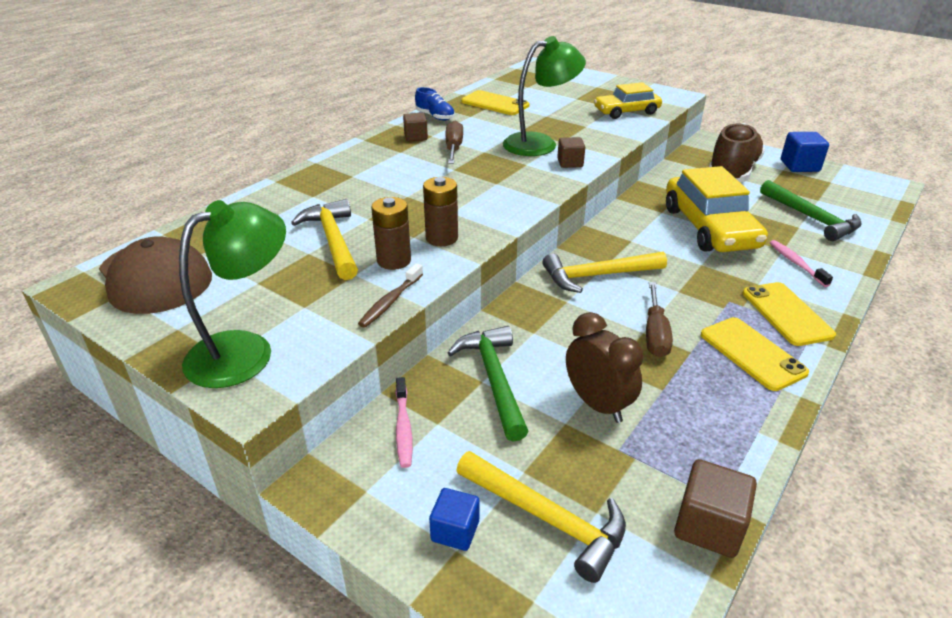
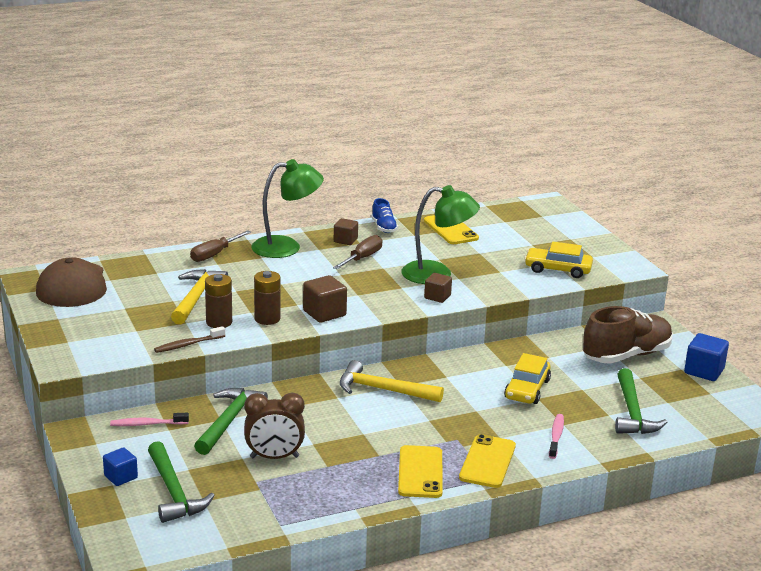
camera: 30 degrees right, 10 degrees down
green lamp [179,200,286,388] -> green lamp moved to [252,159,324,258]
pink toothbrush [396,377,413,468] -> pink toothbrush turned 60 degrees clockwise [110,413,189,426]
yellow hammer [456,451,626,583] -> green hammer [148,441,215,523]
brown clock [566,312,644,423] -> brown clock turned 90 degrees clockwise [244,393,305,459]
brown screwdriver [646,282,673,357] -> brown screwdriver moved to [190,230,251,262]
yellow car [666,166,768,252] -> yellow car [504,353,551,404], size x0.61
brown cube [674,459,757,558] -> brown cube moved to [303,275,347,323]

